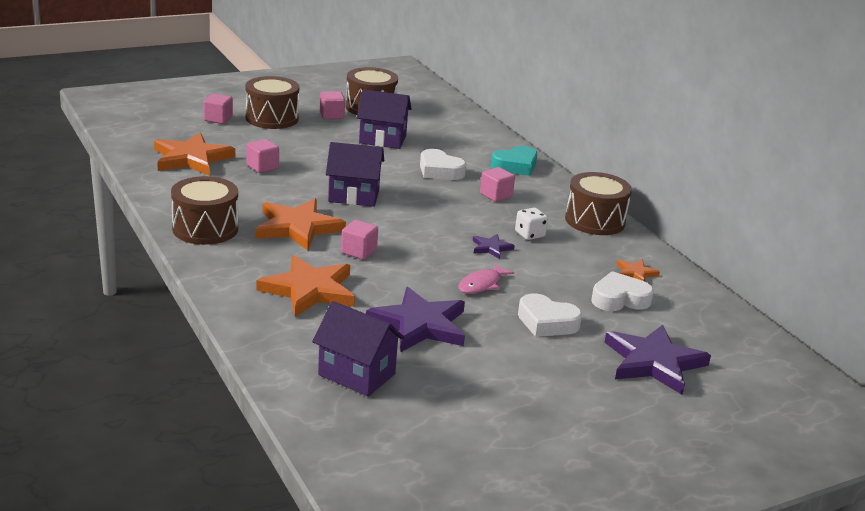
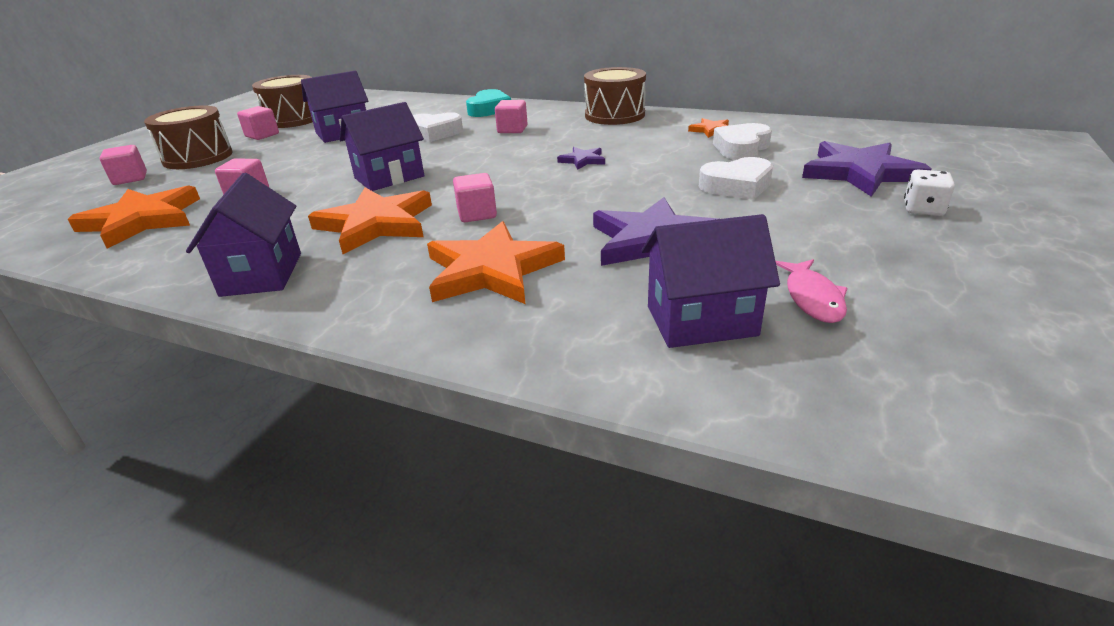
camera: 35 degrees left, 5 degrees up
brown drum [171,176,238,245] -> purple house [186,173,301,297]
pink fish [458,263,515,294] -> pink fish moved to [776,259,847,323]
white dice [515,208,548,240] -> white dice moved to [904,170,955,216]

